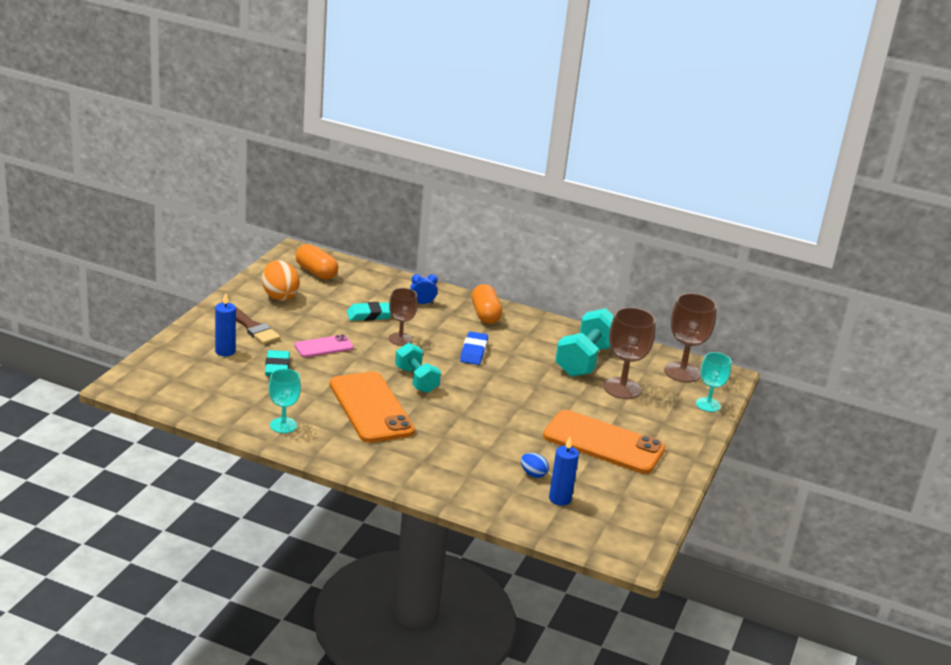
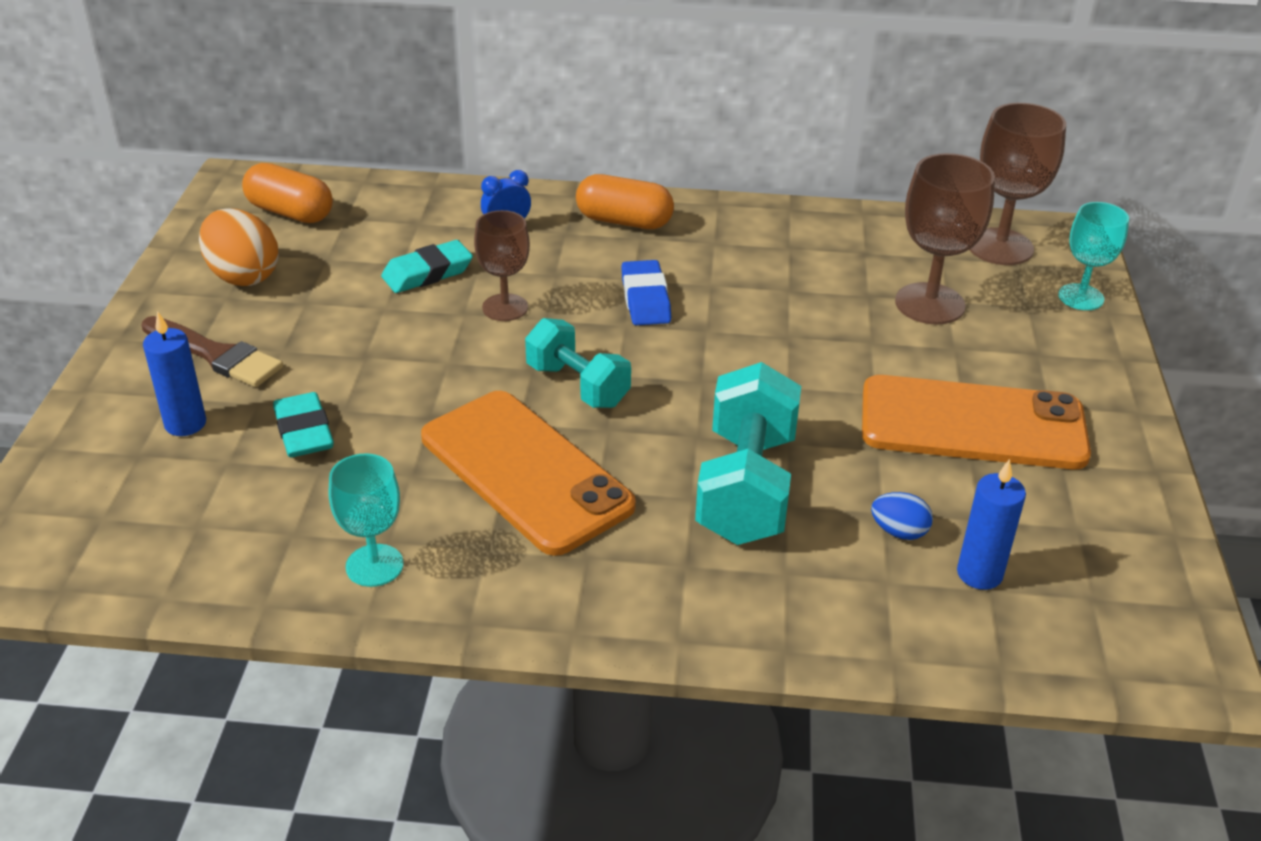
camera: 15 degrees left, 10 degrees up
pink phone [295,334,354,357] -> none
orange capsule [472,284,502,324] -> orange capsule turned 45 degrees counterclockwise [576,174,674,229]
turquoise dumbbell [555,308,614,377] -> turquoise dumbbell moved to [695,362,801,545]

